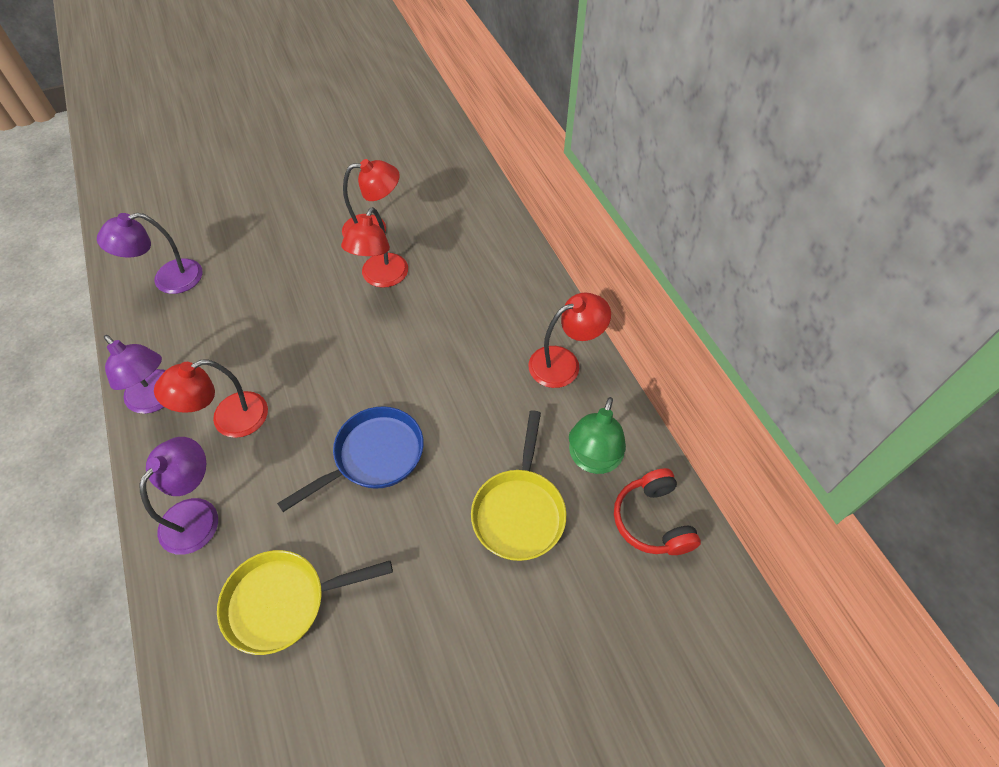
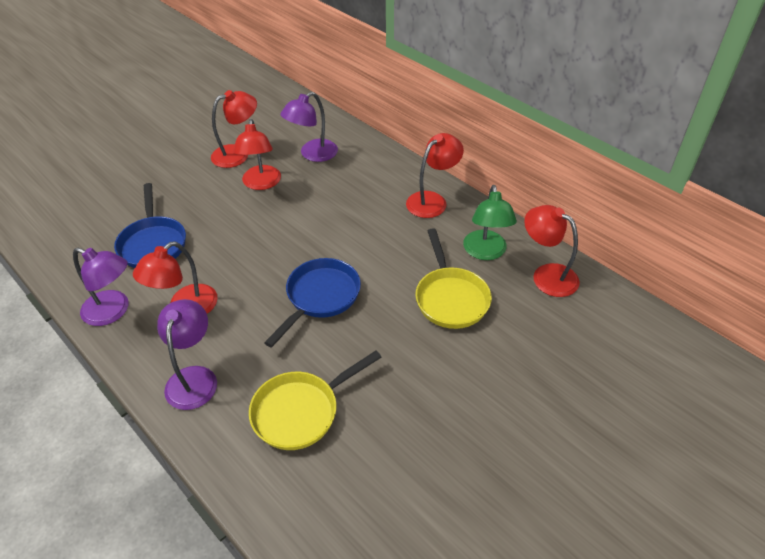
camera: 20 degrees left, 10 degrees down
purple lamp [97,213,203,294] -> purple lamp moved to [280,92,338,162]
red headphones [614,468,701,555] -> red lamp [524,205,580,297]
none -> blue pan [114,183,186,268]

